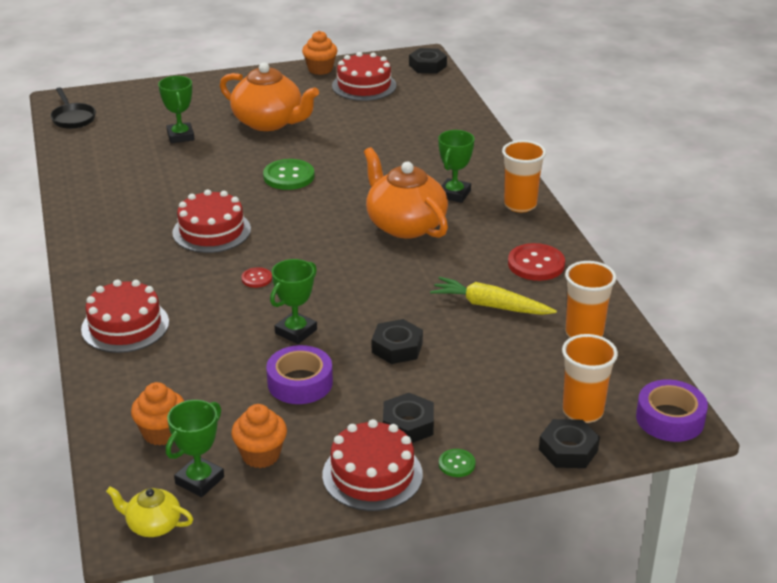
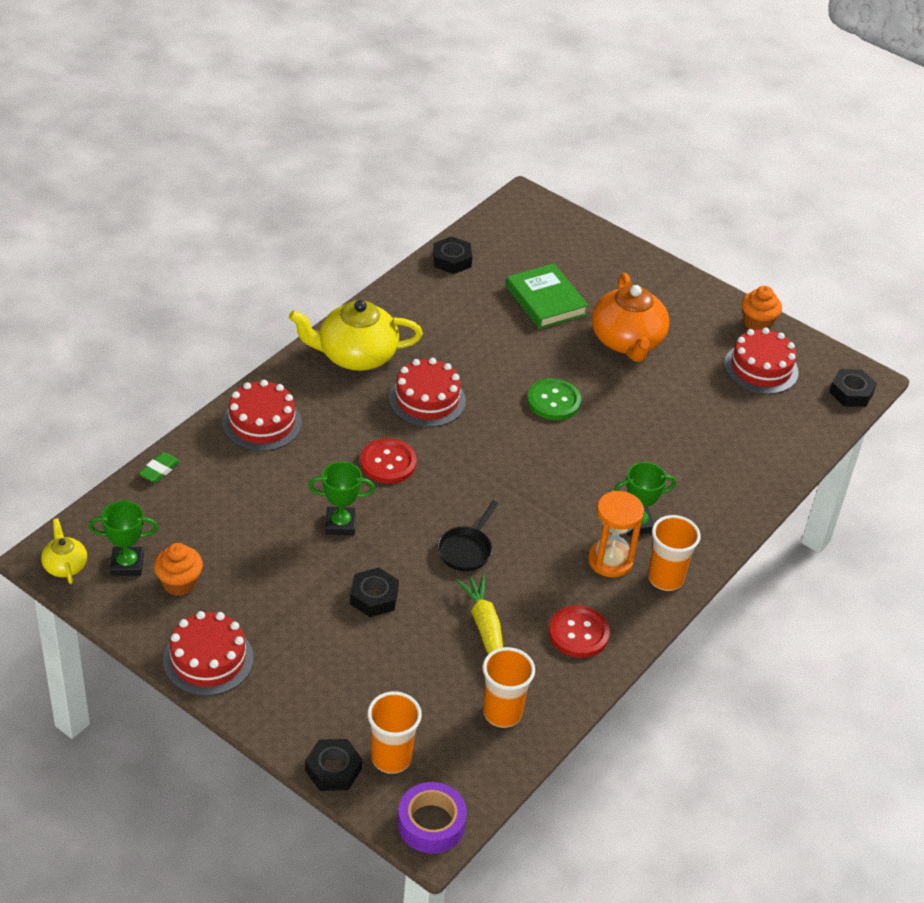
camera: 50 degrees right, 10 degrees up
black pan [50,87,96,129] -> black pan moved to [437,501,499,571]
orange cupcake [131,382,184,446] -> none
green trophy [158,76,195,143] -> green book [506,263,589,329]
red button [241,267,272,288] -> red button [360,439,417,484], size x1.90
purple tape [266,345,333,404] -> none
orange teapot [364,147,448,239] -> none
black nut [383,393,434,443] -> black nut moved to [433,236,472,274]
green button [439,449,475,477] -> none
none -> green eraser [138,452,180,483]
none -> yellow teapot [289,300,423,371]
none -> orange hourglass [588,491,644,578]

